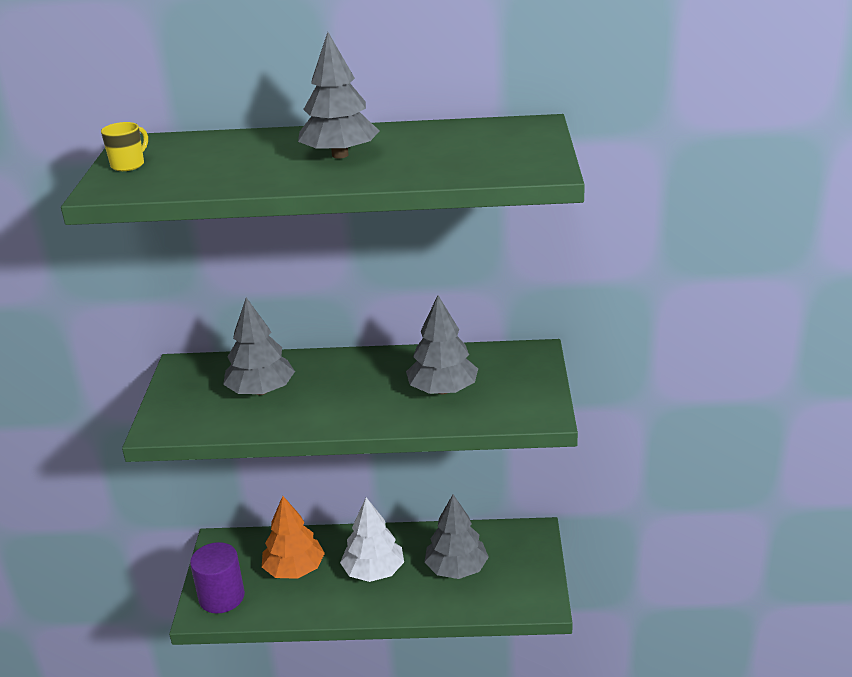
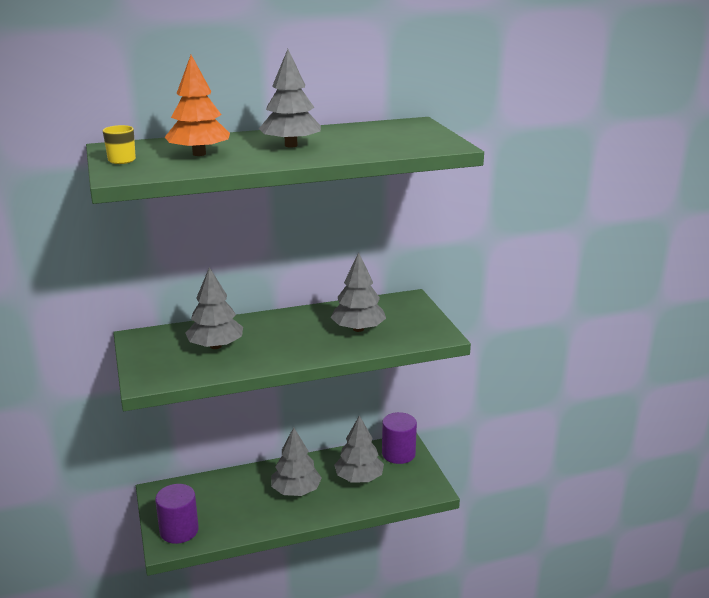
camera: 20 degrees left, 5 degrees down
orange tree [262,496,325,579] -> orange tree moved to [165,55,230,156]
white tree [340,497,404,582] -> grey tree [271,427,322,496]
none -> purple cylinder [382,412,417,464]

